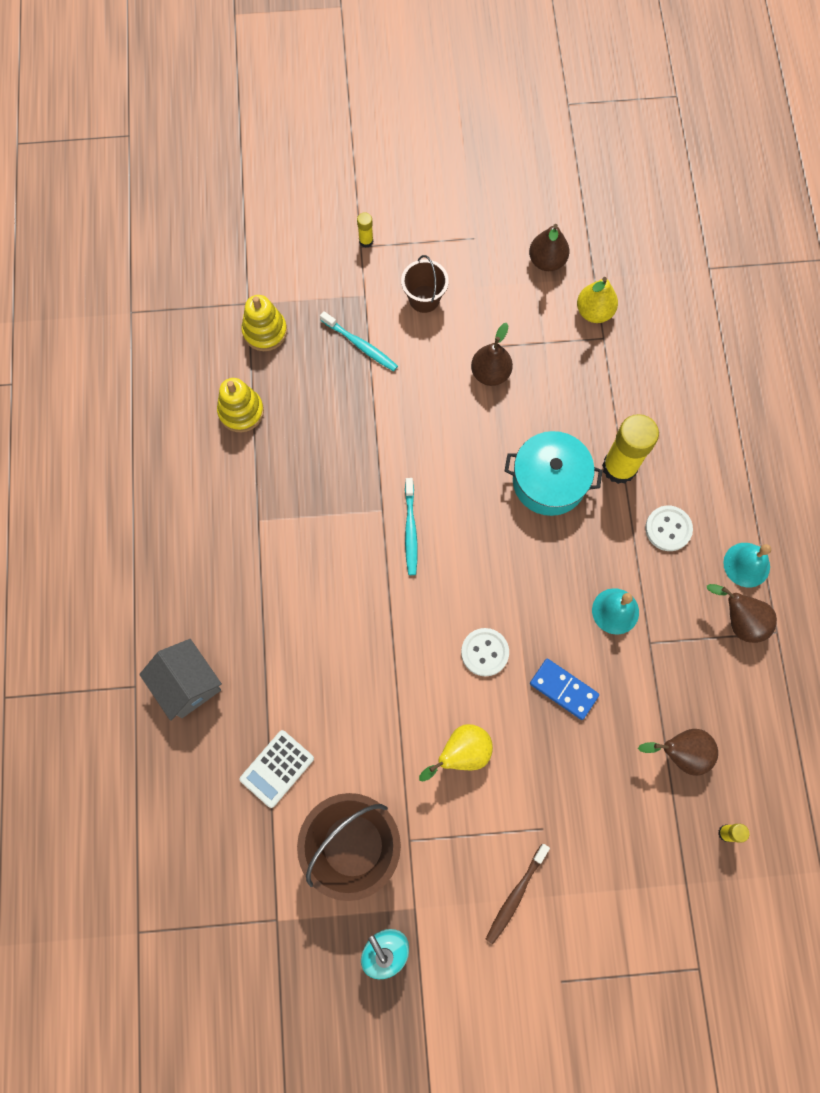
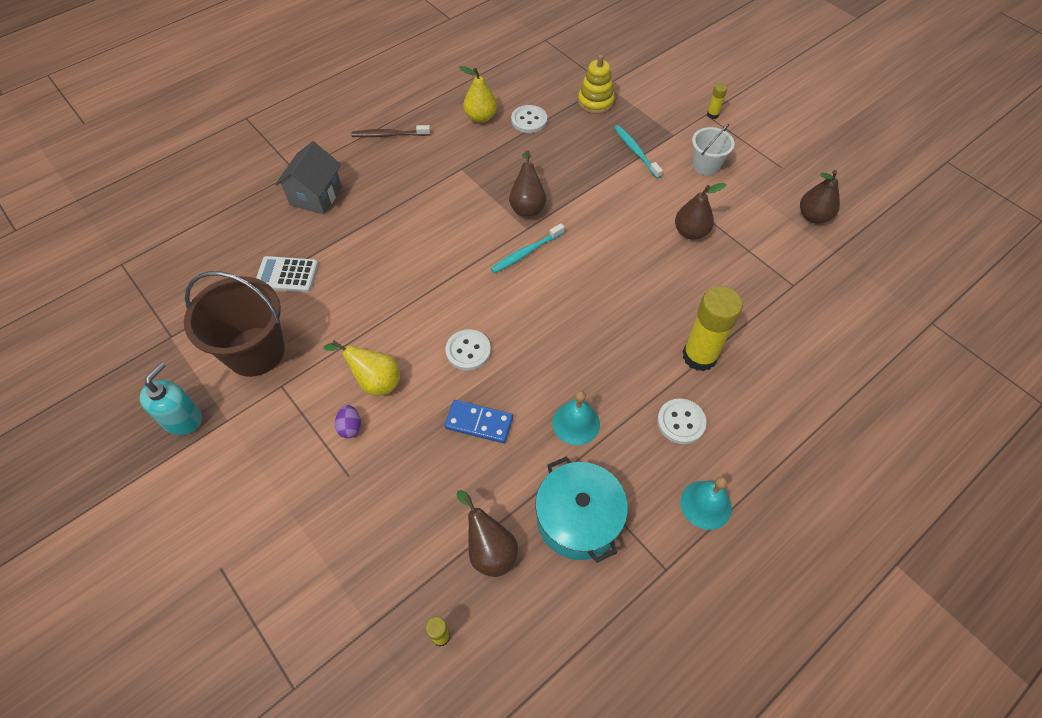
camera: 55 degrees right, 15 degrees down
yellow stacking toy [217,378,264,432] -> white button [511,105,547,133]
turquoise toothbrush [320,311,398,371] -> turquoise toothbrush turned 150 degrees clockwise [614,125,663,179]
brown bucket [401,255,449,313] -> white bucket [692,124,735,176]
brown toothbrush [486,844,550,944] -> brown toothbrush moved to [351,125,430,137]
turquoise pot [505,431,603,516] -> turquoise pot moved to [535,456,628,563]
blue domino [530,659,599,720] -> blue domino turned 75 degrees counterclockwise [444,400,513,443]
yellow pear [577,277,618,323] -> yellow pear moved to [459,66,497,123]
brown pear [707,584,777,643] -> brown pear moved to [509,151,546,216]
none -> purple egg [335,405,361,438]

